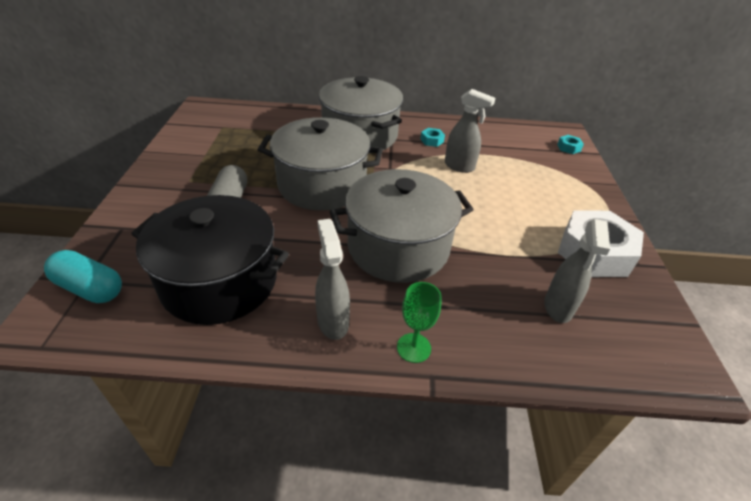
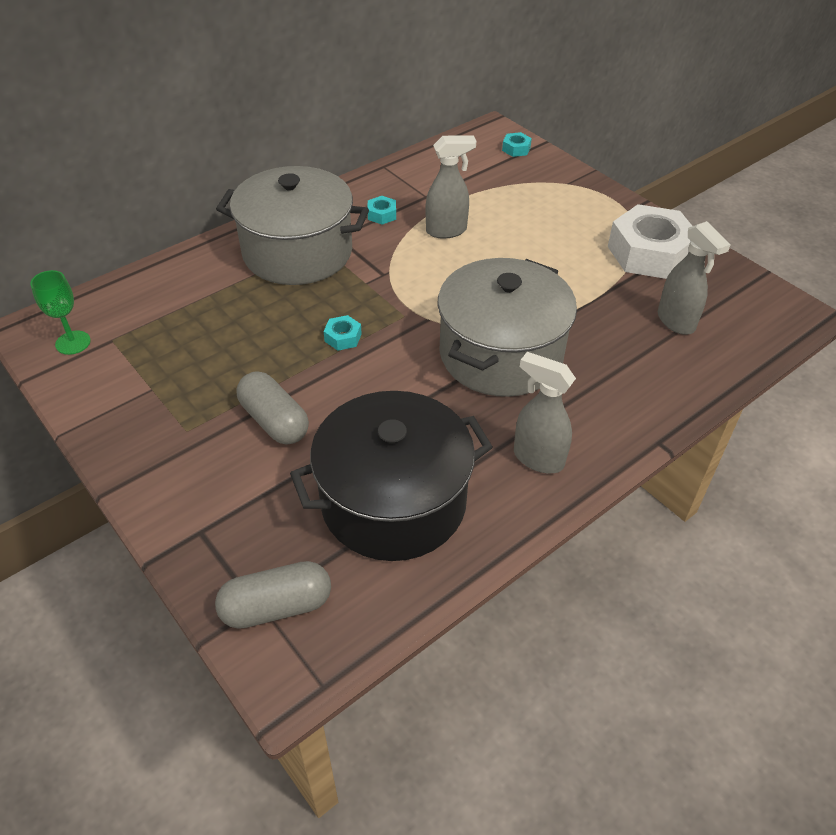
camera: 40 degrees left, 5 degrees up
turquoise capsule [44,250,122,303] -> grey capsule [215,561,331,629]
grey pot [258,117,383,211] -> turquoise nut [324,315,362,351]
green goblet [397,282,442,363] -> green goblet moved to [30,270,91,355]

